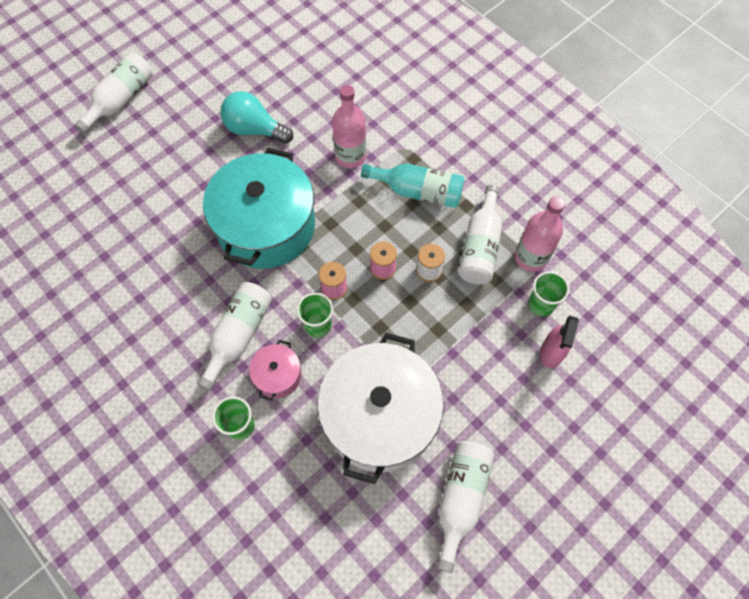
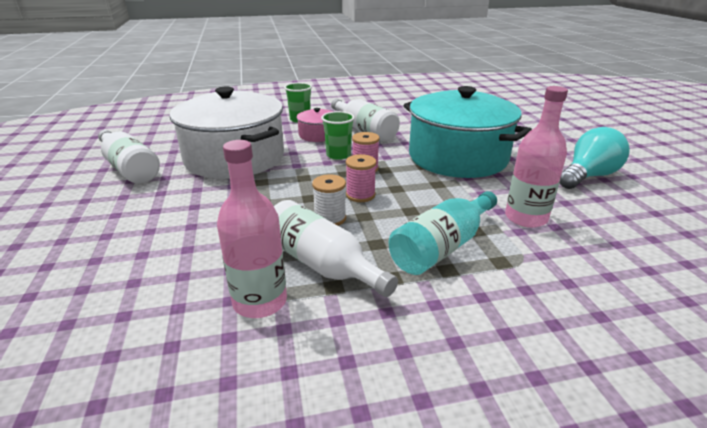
camera: 120 degrees right, 35 degrees down
white bottle [74,53,153,134] -> none
green cup [528,271,569,317] -> none
pink spray bottle [540,316,579,368] -> none

